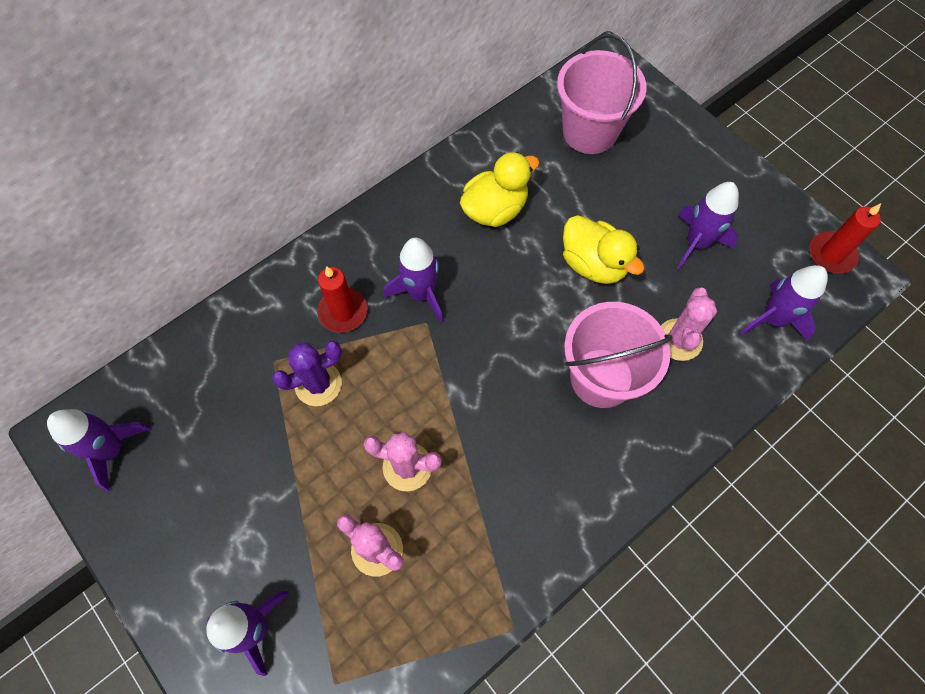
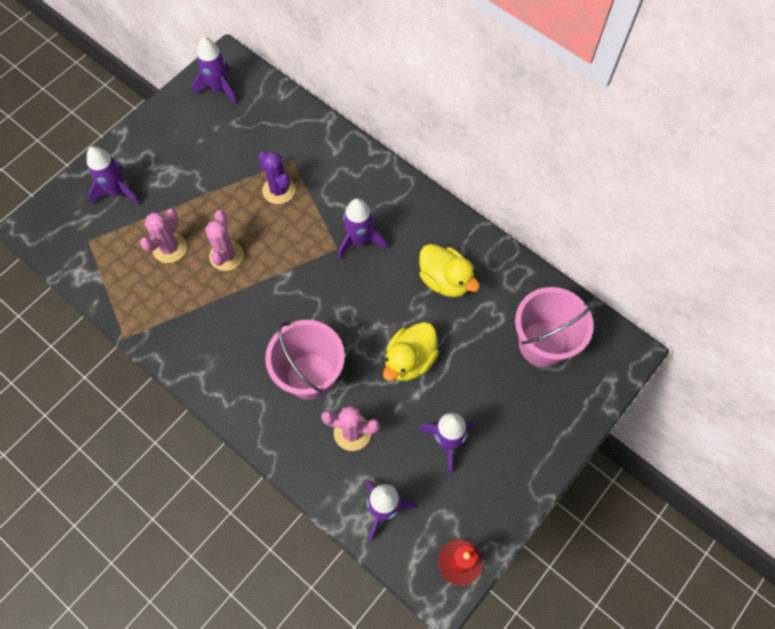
camera: 80 degrees right, 0 degrees up
red candle [317,266,368,333] -> none

